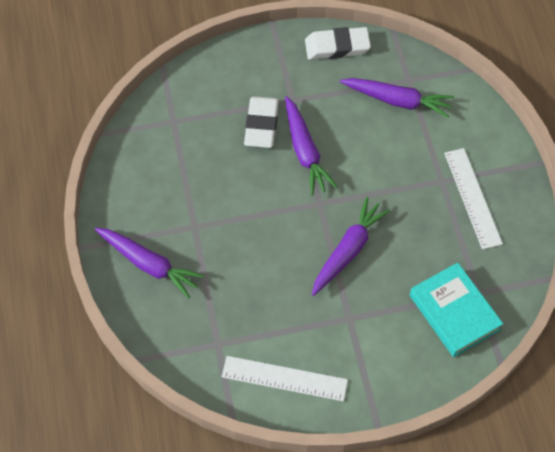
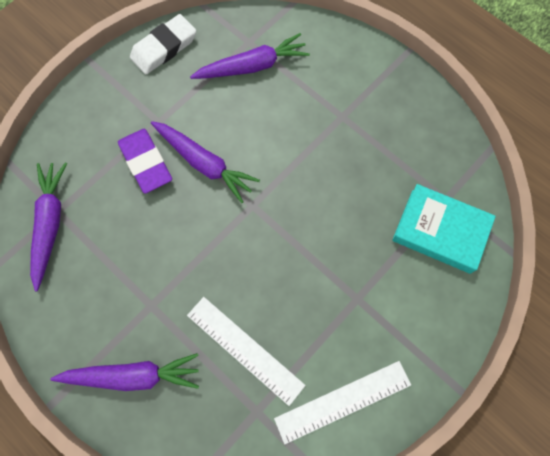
camera: 35 degrees left, 10 degrees up
white eraser [244,96,279,148] -> purple eraser [118,129,172,194]
purple carrot [312,197,390,296] -> purple carrot moved to [30,163,67,291]
white ruler [444,148,503,250] -> white ruler moved to [187,297,306,406]

